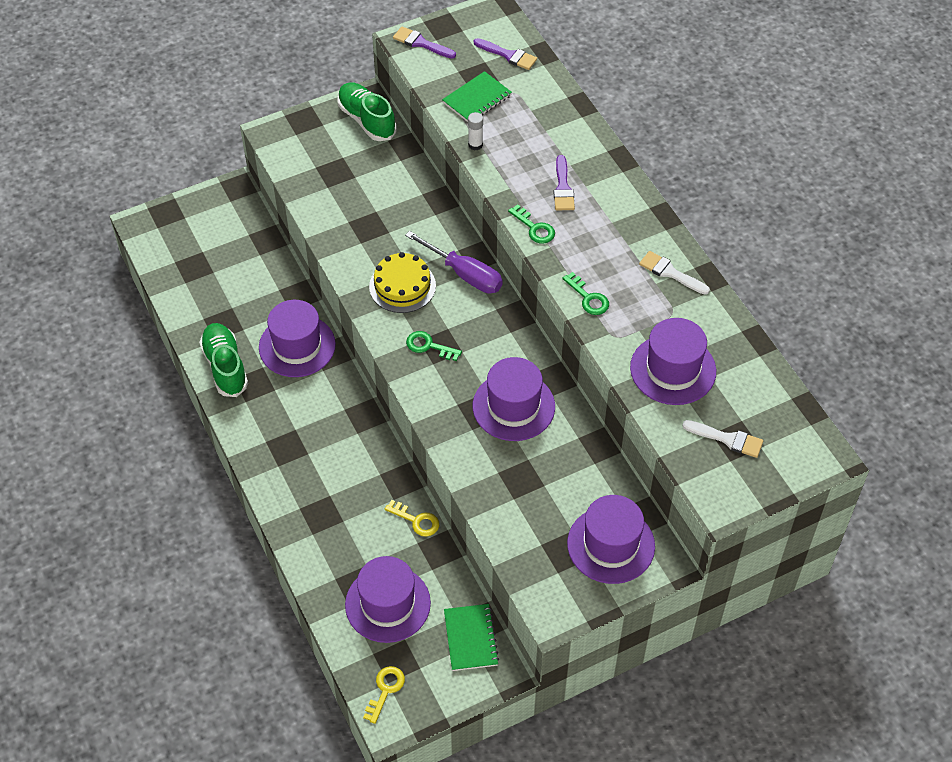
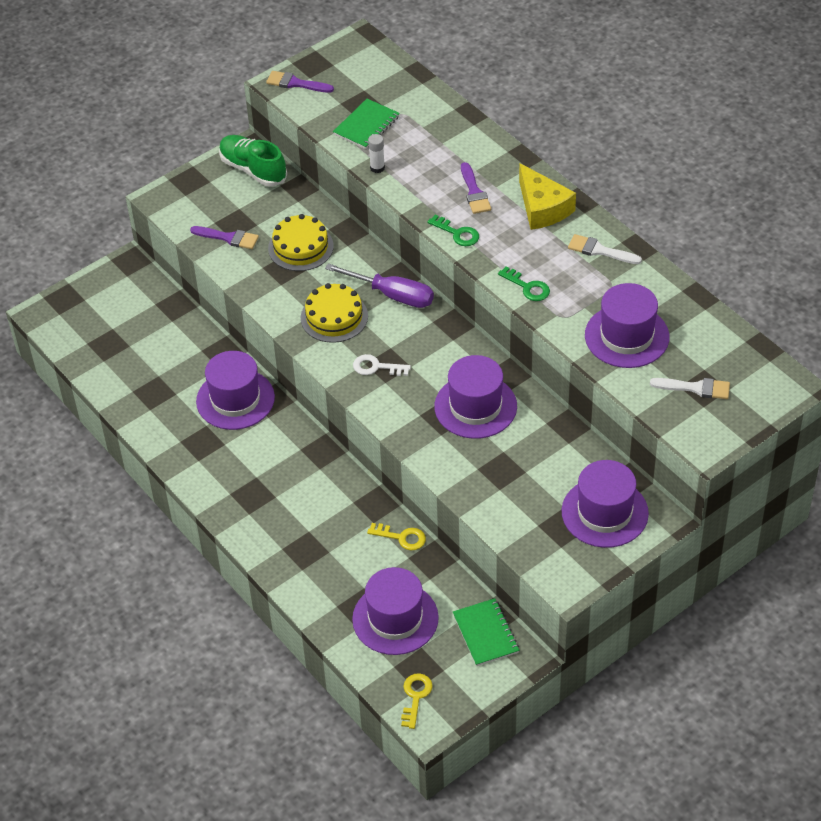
camera: 10 degrees left, 5 degrees down
green shoe [199,323,248,397] -> none
green key [406,331,462,361] -> white key [353,354,411,376]
purple brush [474,38,537,70] -> purple brush moved to [190,226,259,249]
none -> yellow cake [268,214,334,271]
none -> yellow cheese [519,163,576,230]

